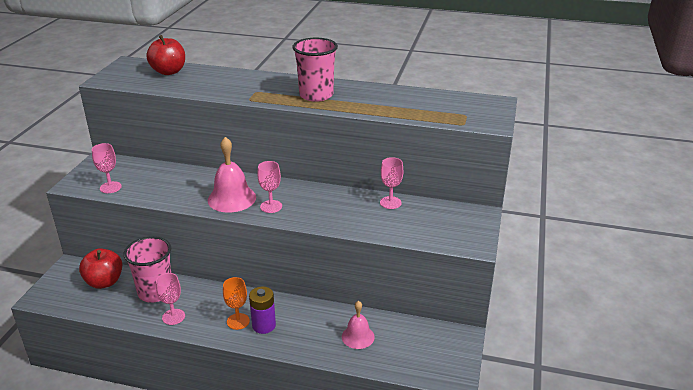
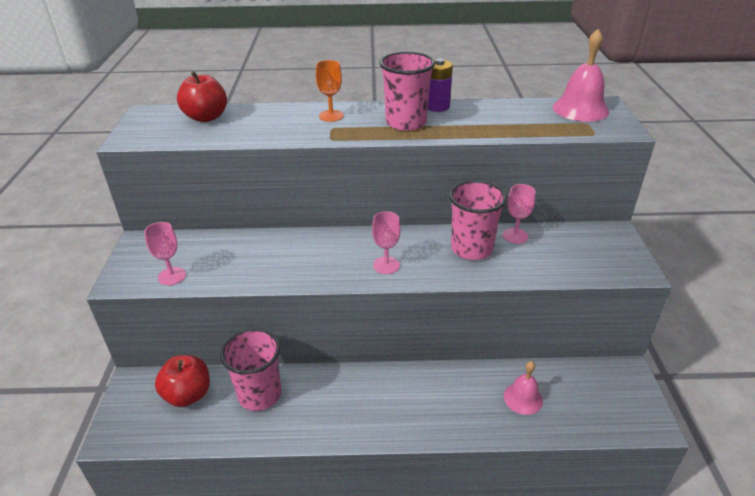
camera: 15 degrees left, 5 degrees up
pink goblet [156,273,185,325] -> none
pink bell [208,137,256,213] -> pink bell moved to [553,29,609,122]
orange goblet [223,277,250,330] -> orange goblet moved to [316,60,344,122]
purple battery [249,287,276,334] -> purple battery moved to [428,59,453,112]
none -> pink cup [449,180,507,260]

